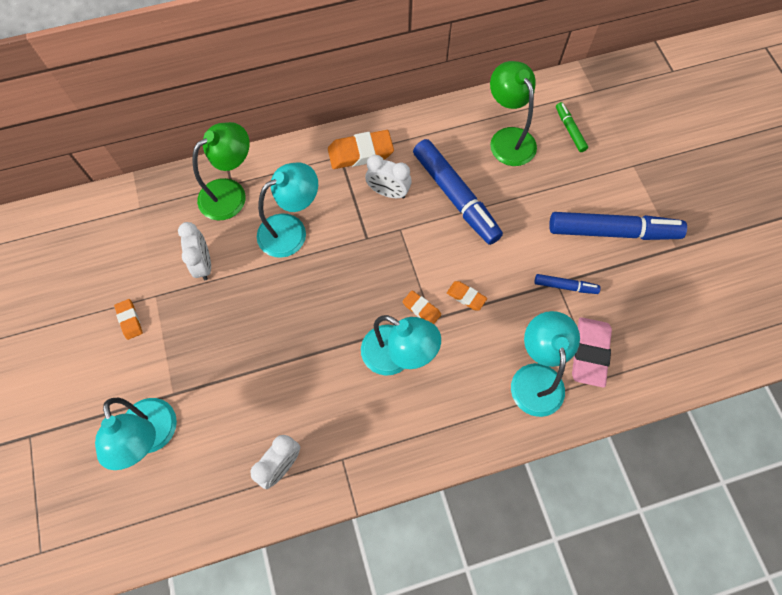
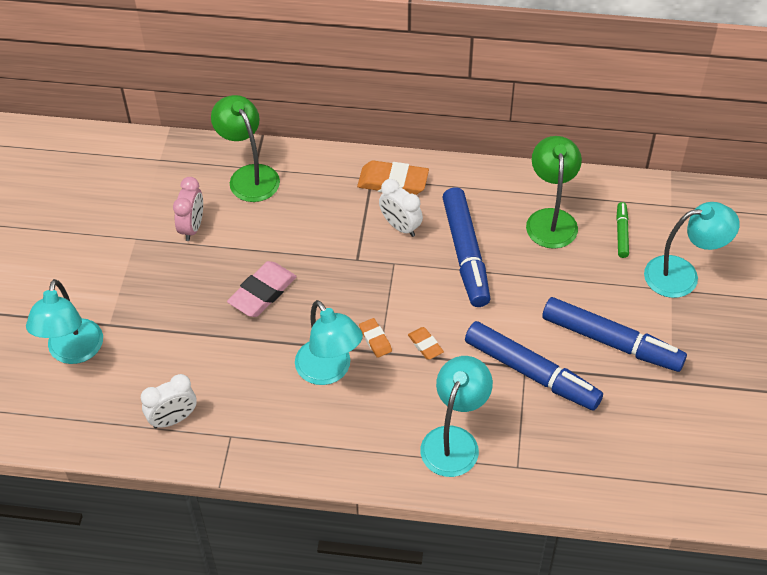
camera: 25 degrees right, 15 degrees down
orange eraser [114,299,143,340] -> none
white clock [178,222,211,280] -> pink clock [173,177,203,241]
green lamp [192,122,250,220] -> green lamp turned 105 degrees counterclockwise [211,95,280,202]
turquoise lamp [257,162,318,258] -> turquoise lamp moved to [644,202,740,298]
blue marker [535,274,601,294] -> blue marker [465,321,603,410], size x2.12
pink eraser [572,317,612,388] -> pink eraser moved to [227,261,297,317]

